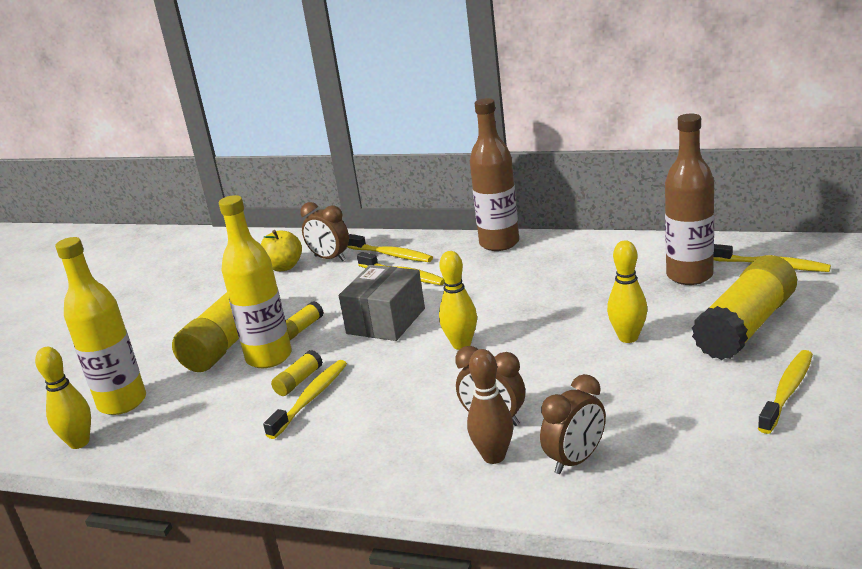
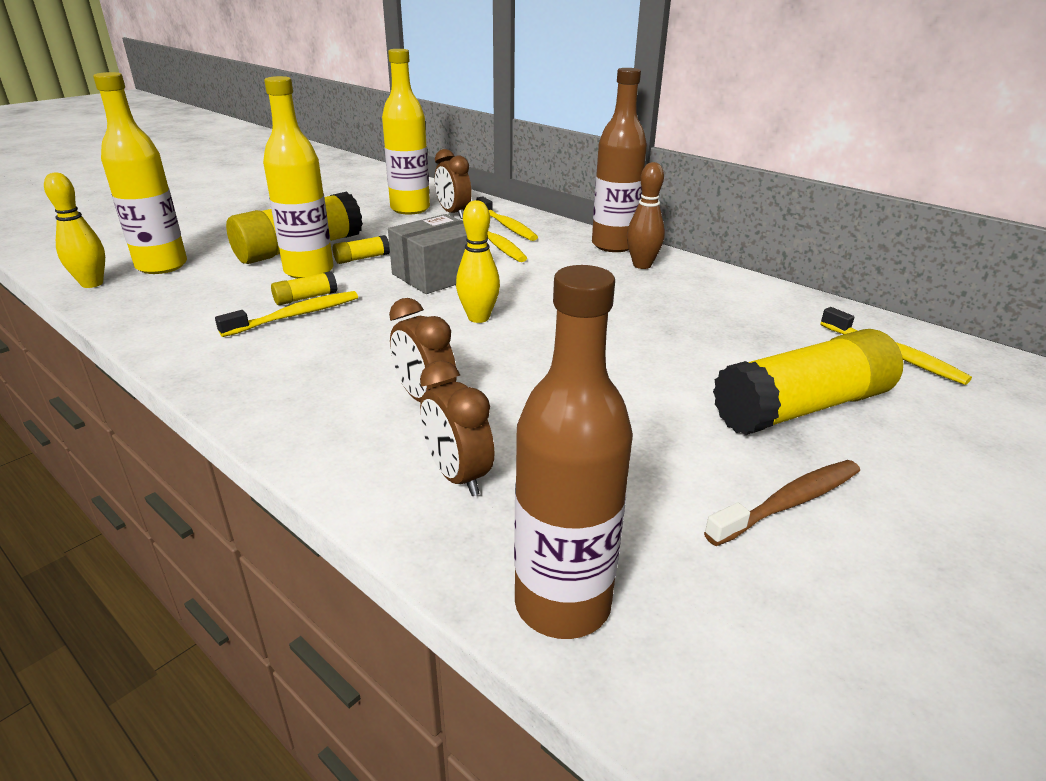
camera: 20 degrees right, 5 degrees up
yellow apple [261,230,302,272] -> yellow bottle [382,49,430,215]
brown bowling pin [467,349,513,464] -> brown bowling pin moved to [627,162,665,269]
brown clock [540,374,606,474] -> brown clock turned 75 degrees clockwise [420,360,494,496]
yellow bowling pin [607,240,648,343] -> none
brown bottle [665,114,714,285] -> brown bottle moved to [514,265,633,639]
yellow toothbrush [758,350,813,434] -> brown toothbrush [704,460,860,546]

